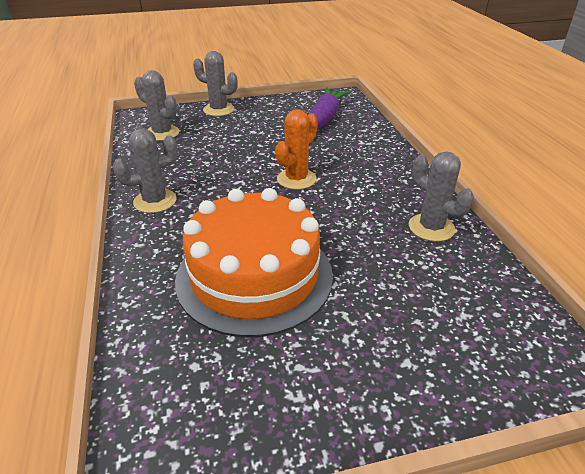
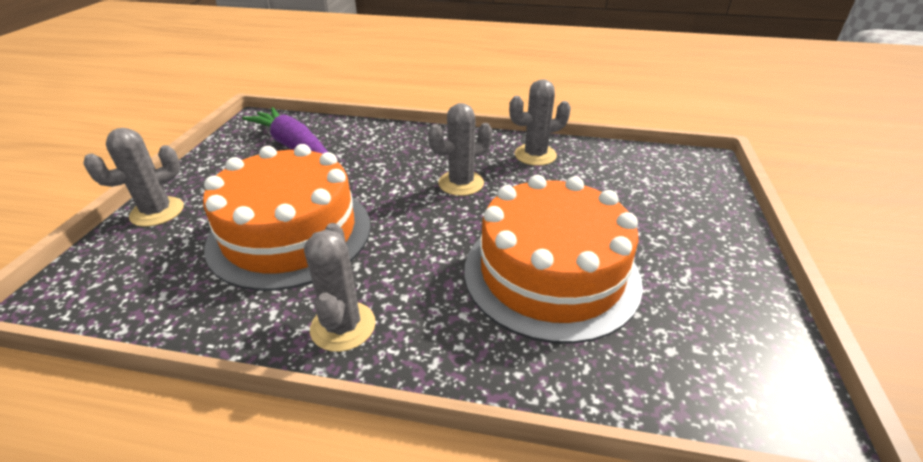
camera: 65 degrees left, 0 degrees up
grey cactus [134,70,180,141] -> grey cactus moved to [428,103,492,196]
orange cactus [275,109,318,190] -> none
none -> orange cake [203,144,371,291]

